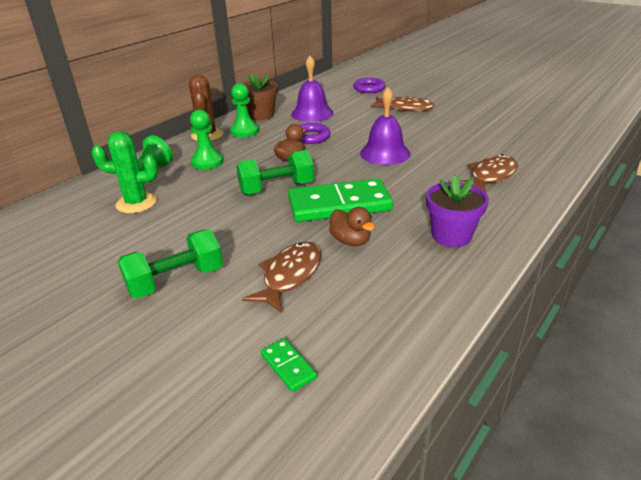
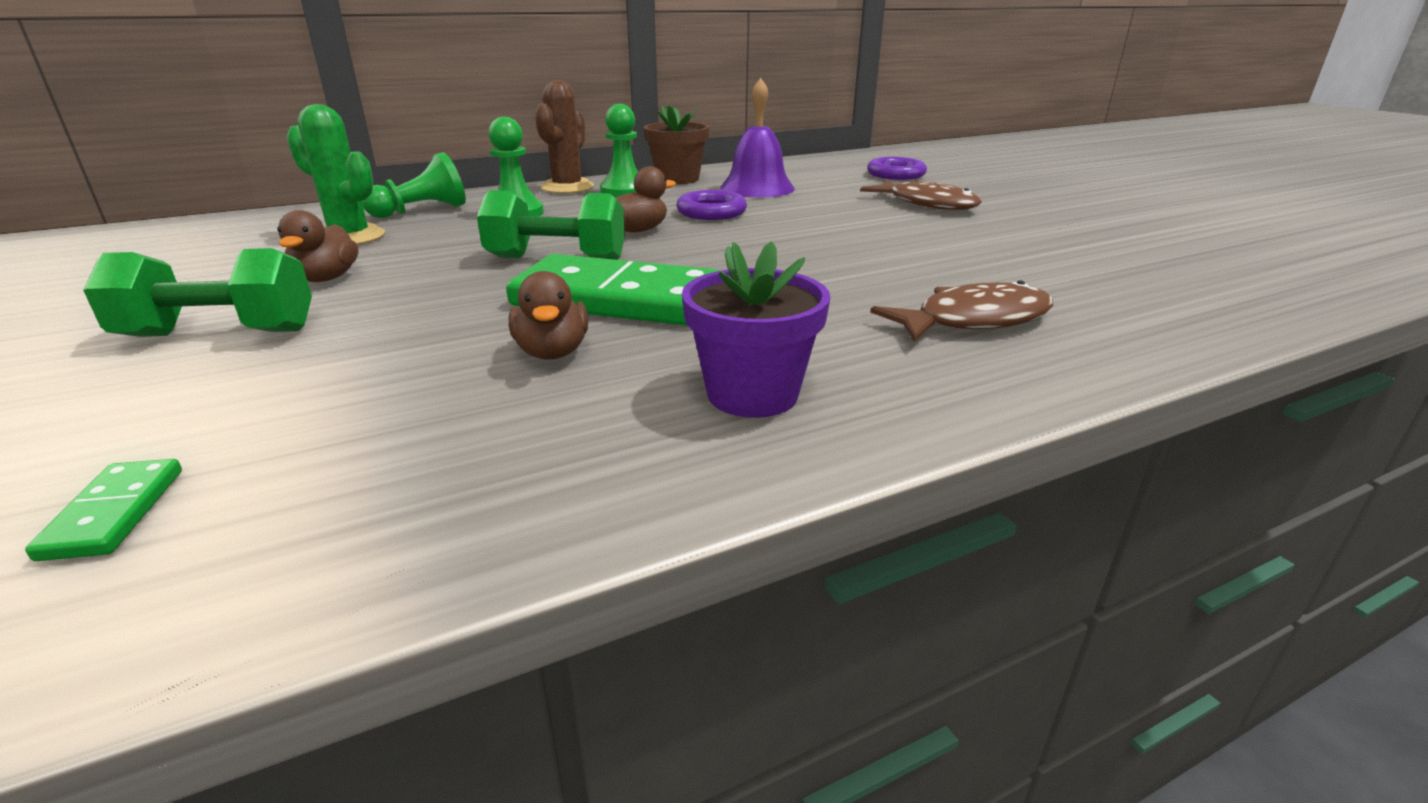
camera: 25 degrees right, 5 degrees down
brown fish [242,242,321,313] -> none
purple bell [360,87,410,165] -> none
none -> brown duck [277,210,358,282]

